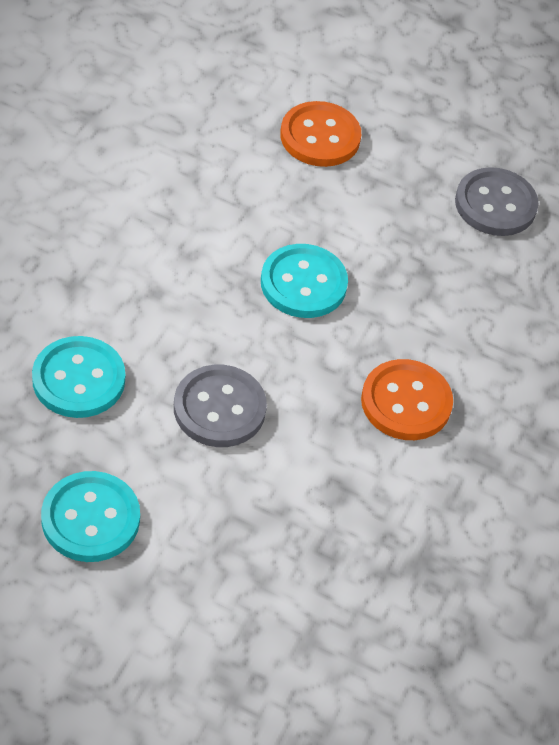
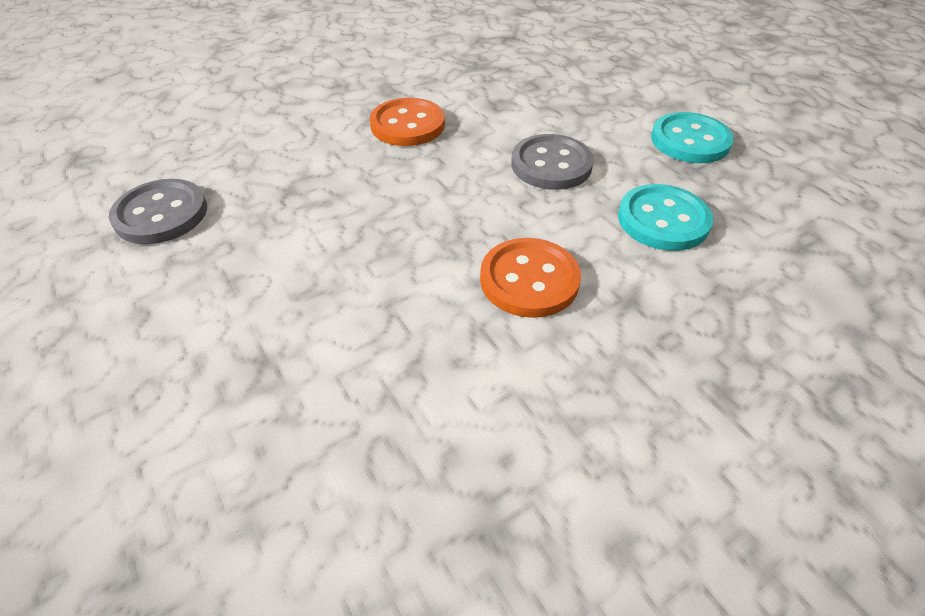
camera: 140 degrees left, 5 degrees down
turquoise button [261,244,348,318] -> none
orange button [280,101,361,167] -> orange button moved to [480,238,581,318]

